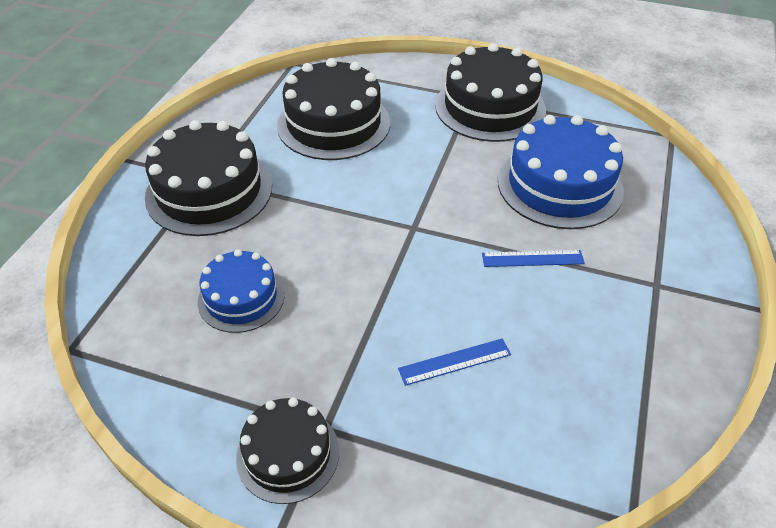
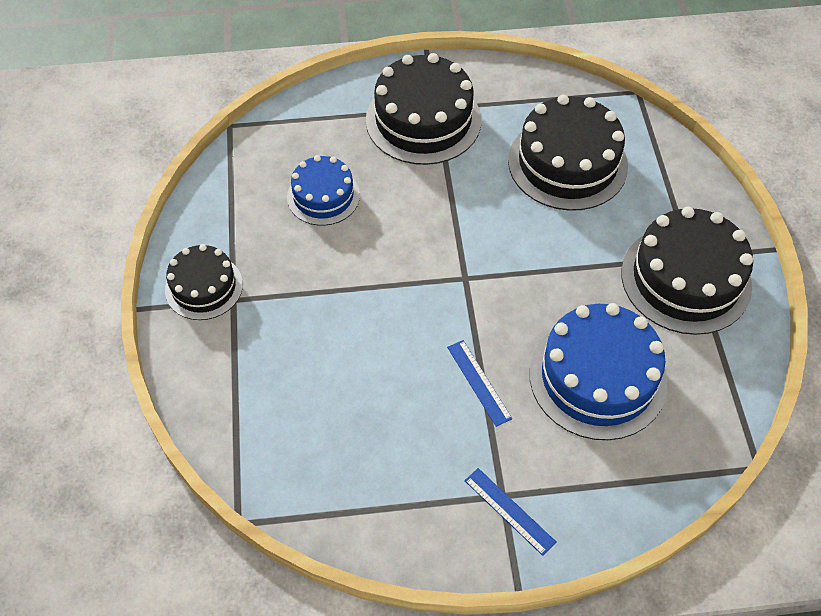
camera: 65 degrees right, 10 degrees up
blue ruler [398,338,511,386] -> blue ruler moved to [464,468,557,556]

